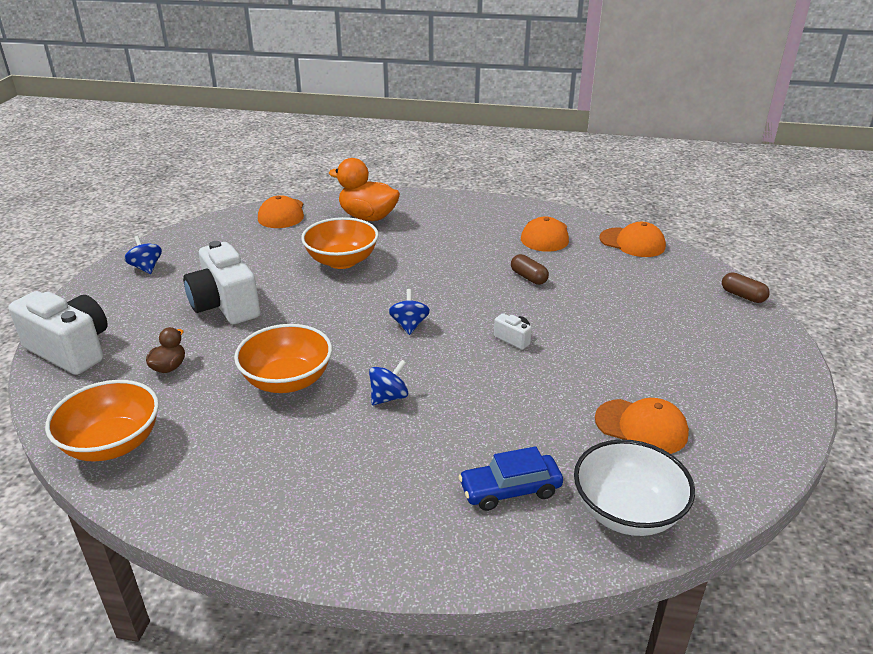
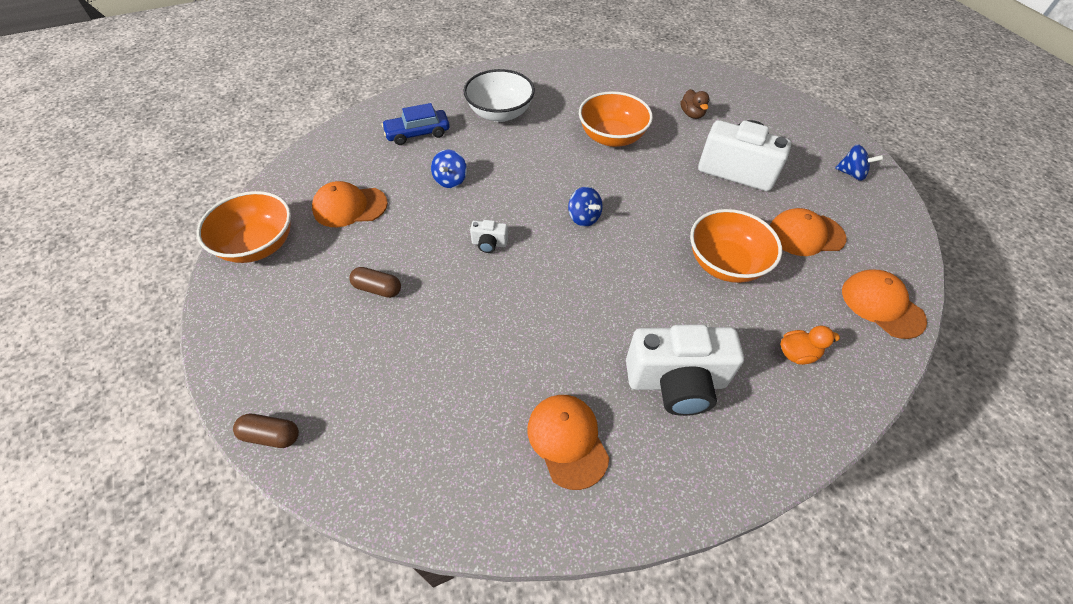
camera: 145 degrees right, 20 degrees up
white camera [8,291,108,375] -> white camera moved to [626,324,744,416]
orange bowl [45,380,159,461] -> orange bowl moved to [197,191,291,263]
orange duck [329,158,400,221] -> orange duck [780,326,840,365], size x0.50
blue spinning top [369,360,408,405] -> blue spinning top moved to [431,150,467,188]
blue car [458,446,563,511] -> blue car turned 150 degrees counterclockwise [382,103,450,145]
brown capsule [511,254,549,285] -> brown capsule moved to [349,267,401,298]
white bowl [574,439,695,536] -> white bowl moved to [463,69,535,122]
orange cap [599,222,666,257] -> orange cap moved to [770,208,847,256]

